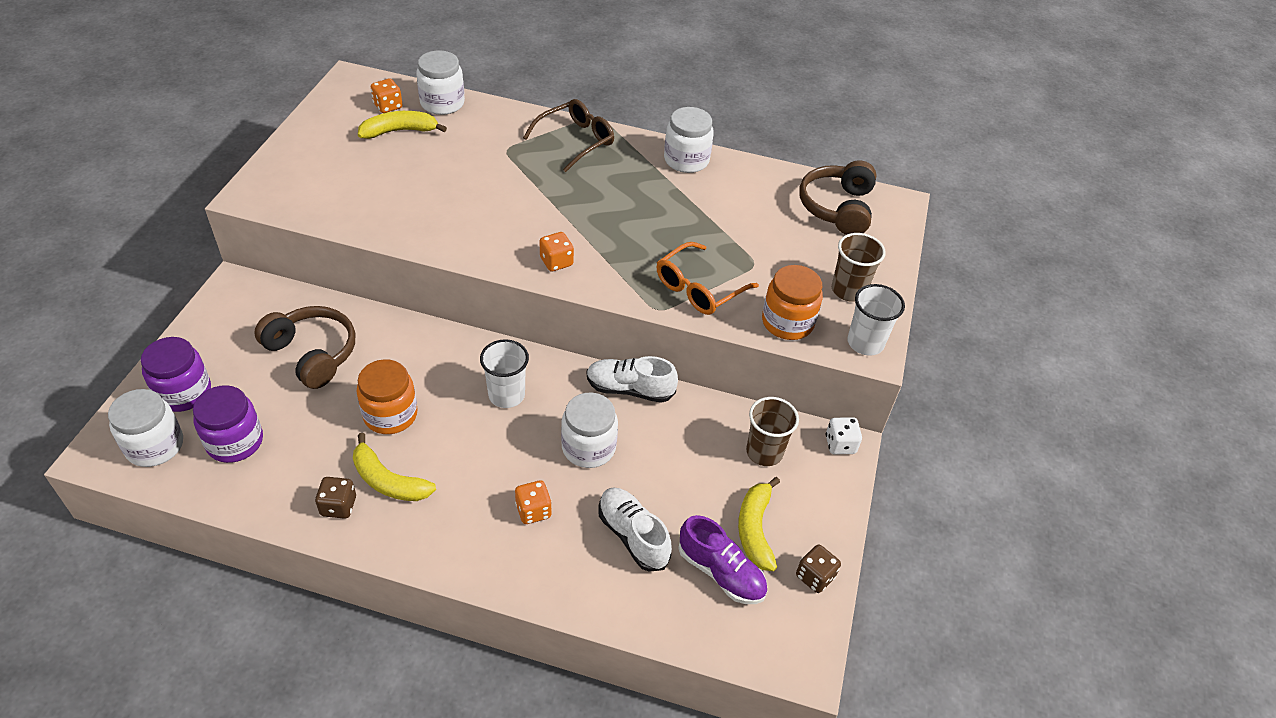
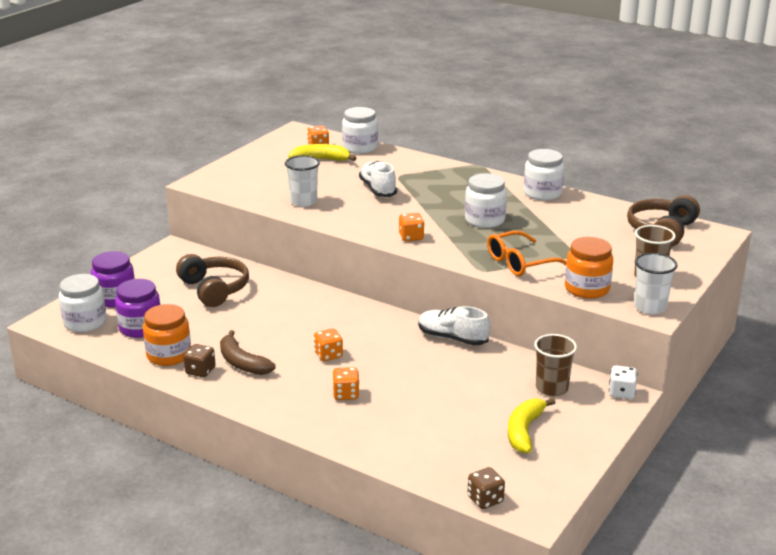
camera: 20 degrees right, 20 degrees down
yellow banana [353,433,436,501] -> brown banana [220,330,276,375]
orange jar [356,359,418,434] -> orange jar moved to [143,304,191,366]
white cup [480,339,529,408] -> white cup moved to [285,155,320,207]
brown glasses [523,99,614,172] -> none
white jar [561,392,618,468] -> white jar moved to [465,174,507,228]
white shoe [599,488,672,572] -> white shoe moved to [359,161,397,197]
purple shoe [678,515,767,604] -> none
brown dice [796,544,841,593] -> brown dice moved to [468,467,505,509]
none -> orange dice [314,329,343,361]

